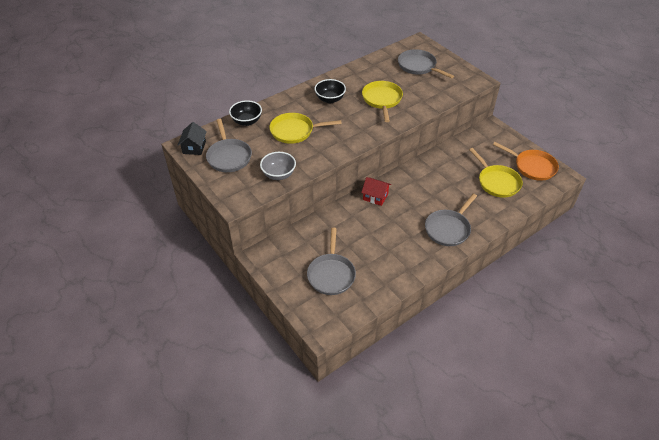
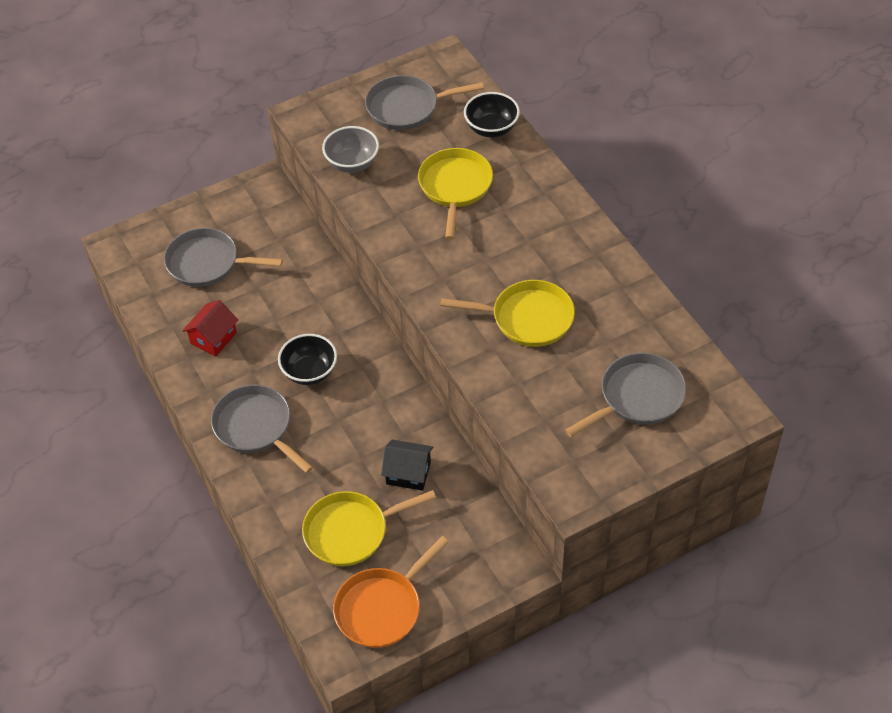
camera: 100 degrees right, 5 degrees up
black house [178,122,207,155] -> black house moved to [381,439,433,491]
black bowl [314,79,346,103] -> black bowl moved to [278,334,337,385]
red house [361,177,391,206] -> red house moved to [182,300,238,357]

